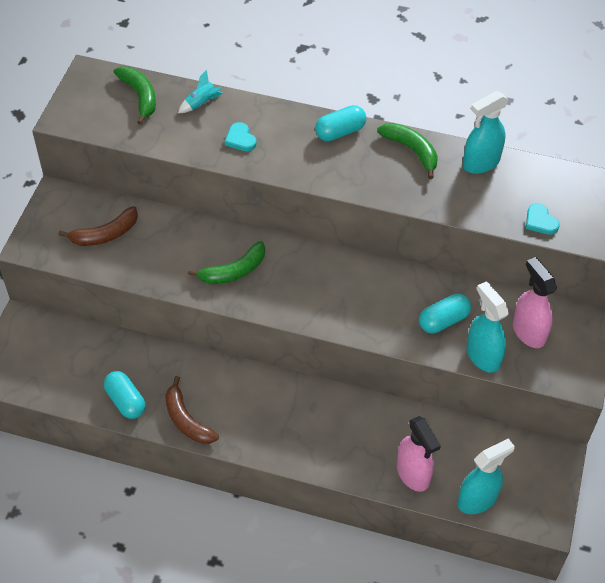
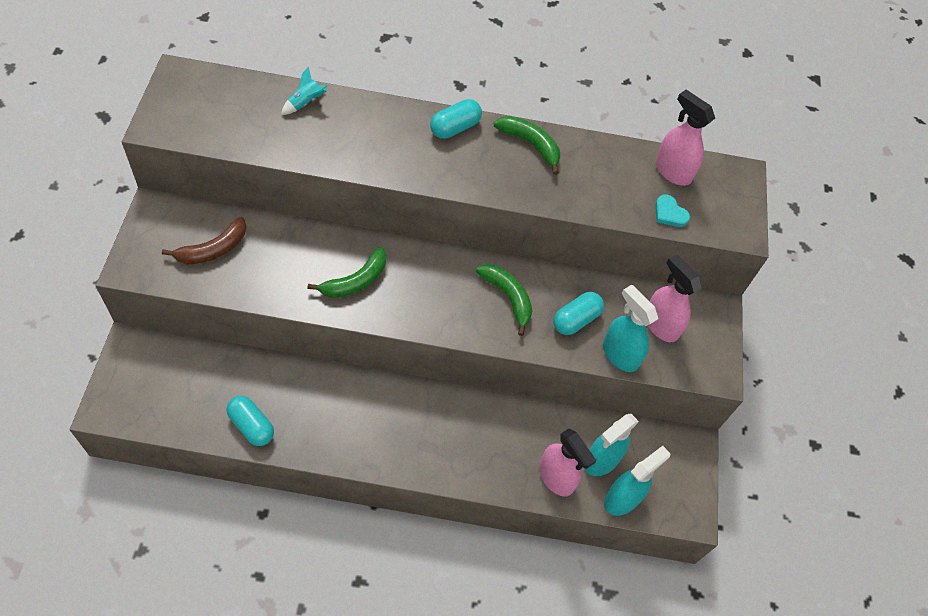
camera: 15 degrees left, 5 degrees up
green banana [114,66,156,125] -> green banana moved to [476,264,532,336]
brown banana [165,376,219,444] -> none
turquoise heart [225,122,257,151] -> none
turquoise spray bottle [463,91,509,174] -> turquoise spray bottle moved to [584,414,639,476]
none -> pink spray bottle [655,90,715,186]

